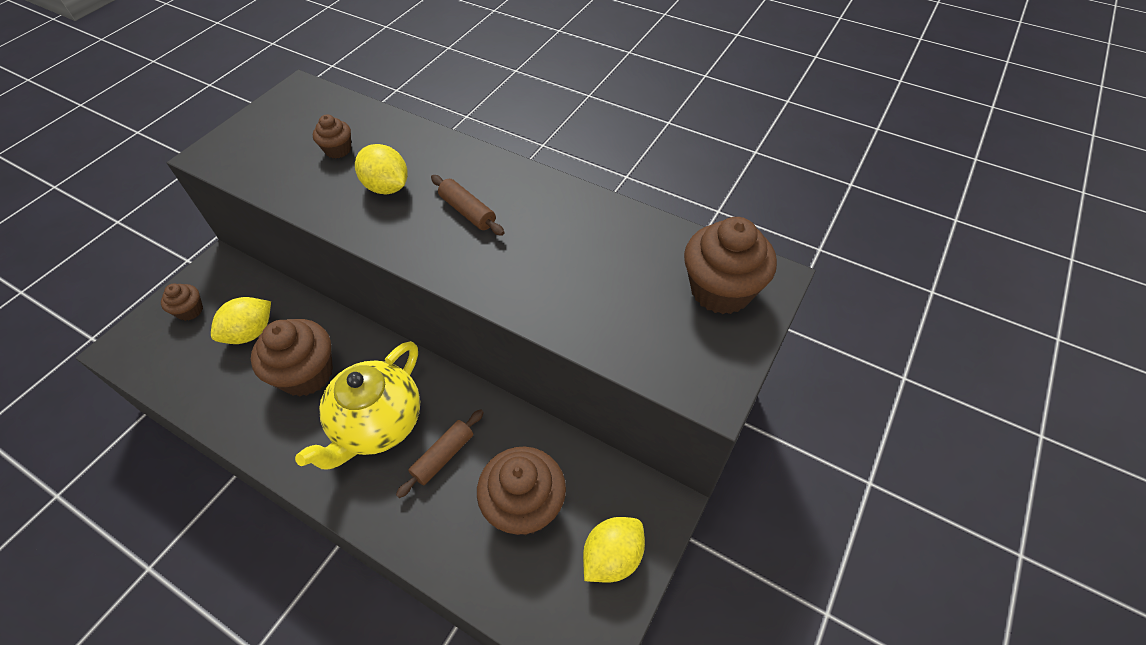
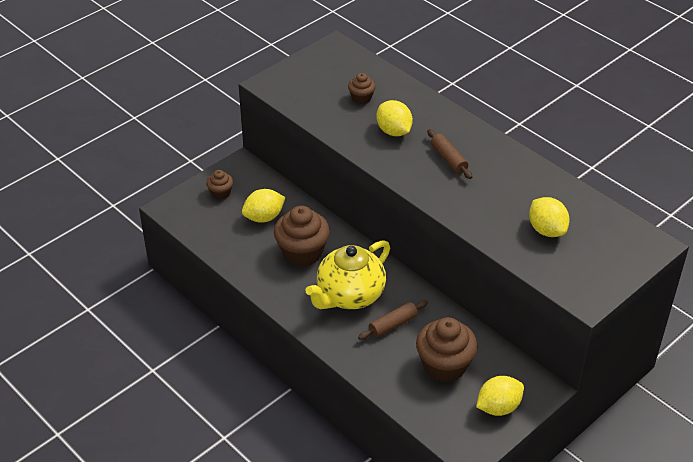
camera: 15 degrees right, 10 degrees down
brown cupcake [684,217,777,314] -> none
none -> yellow lemon [529,197,570,237]

